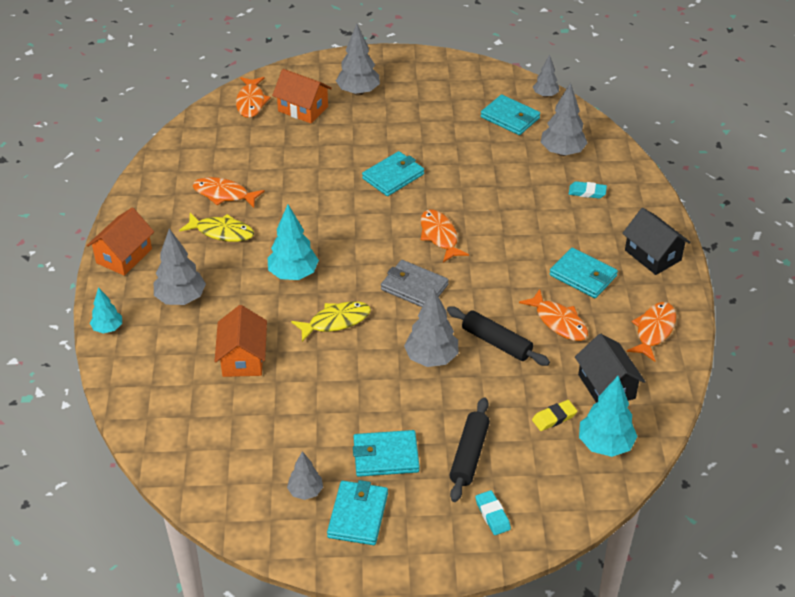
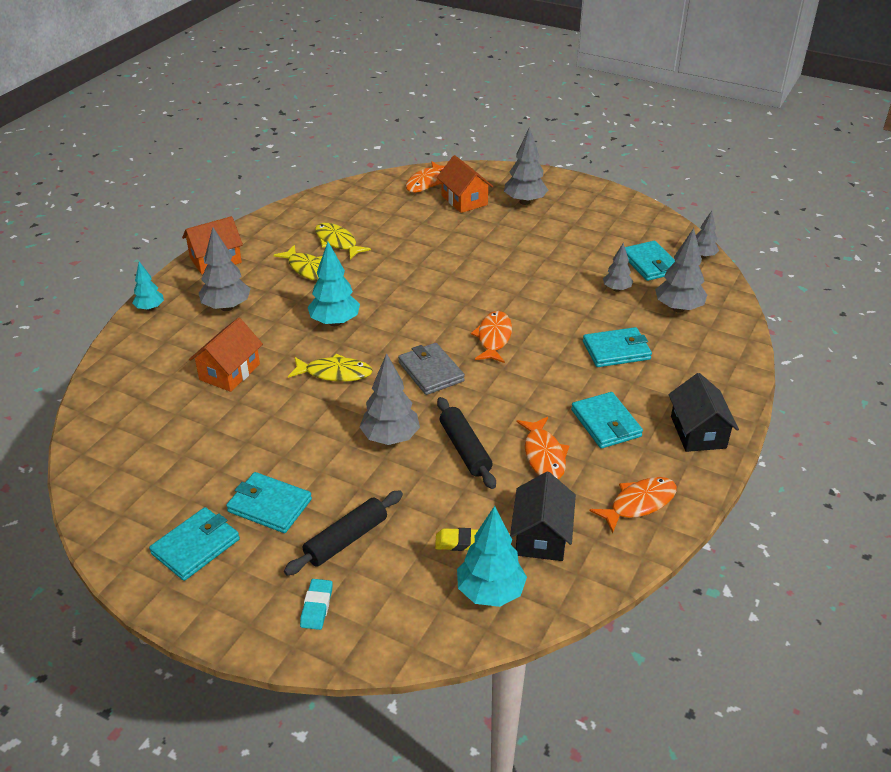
camera: 30 degrees right, 5 degrees down
orange fish [193,177,265,208] -> yellow fish [315,223,371,259]
grey tree [287,451,323,500] -> grey tree moved to [603,243,633,292]
turquoise wallet [362,151,424,196] -> turquoise wallet moved to [583,327,652,367]
turquoise eraser [569,181,607,199] -> none

